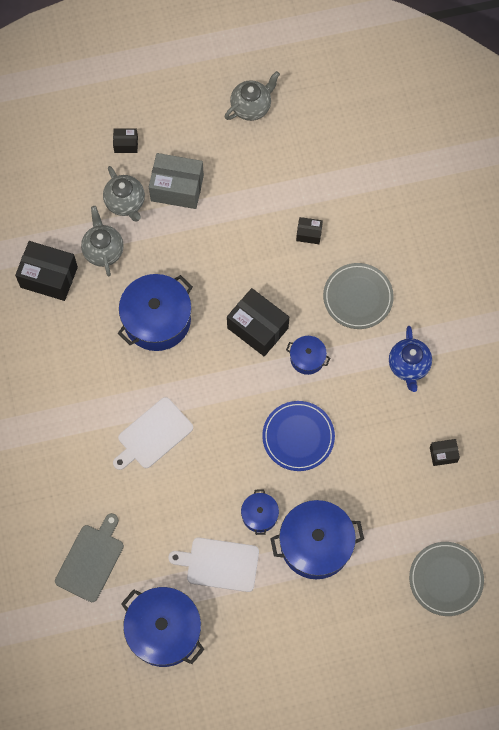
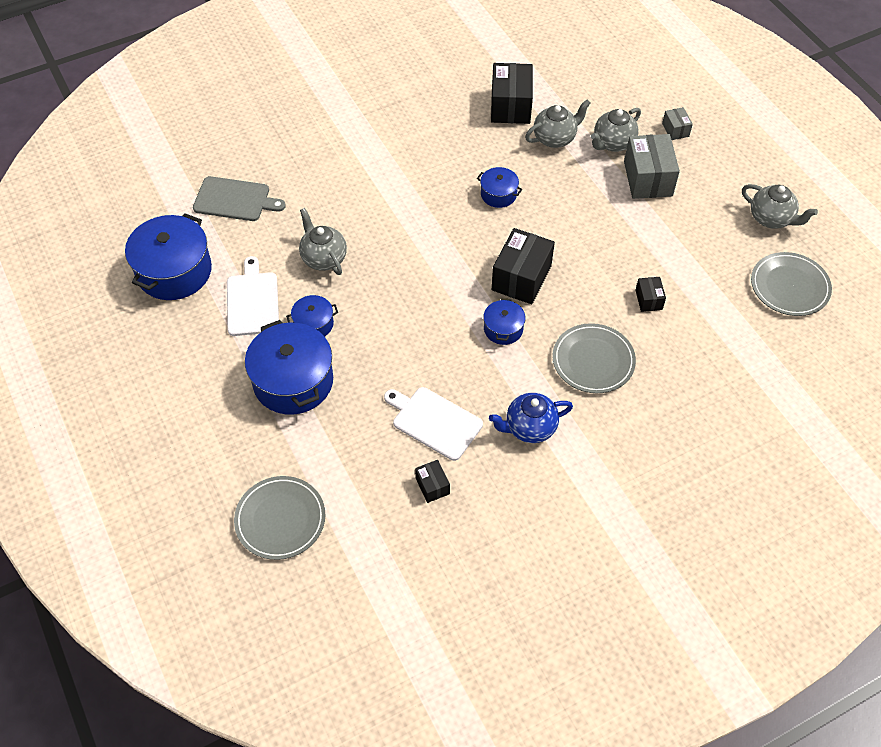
camera: 75 degrees right, 15 degrees down
black box [113,129,138,153] -> grey box [662,107,693,140]
white cutting board [113,397,193,470] -> white cutting board moved to [384,387,483,461]
blue pot [118,274,193,351] -> blue pot [477,167,522,208], size x0.51
blue plate [262,401,335,471] -> none
none -> grey teapot [299,208,347,275]
none -> grey plate [751,252,832,316]

